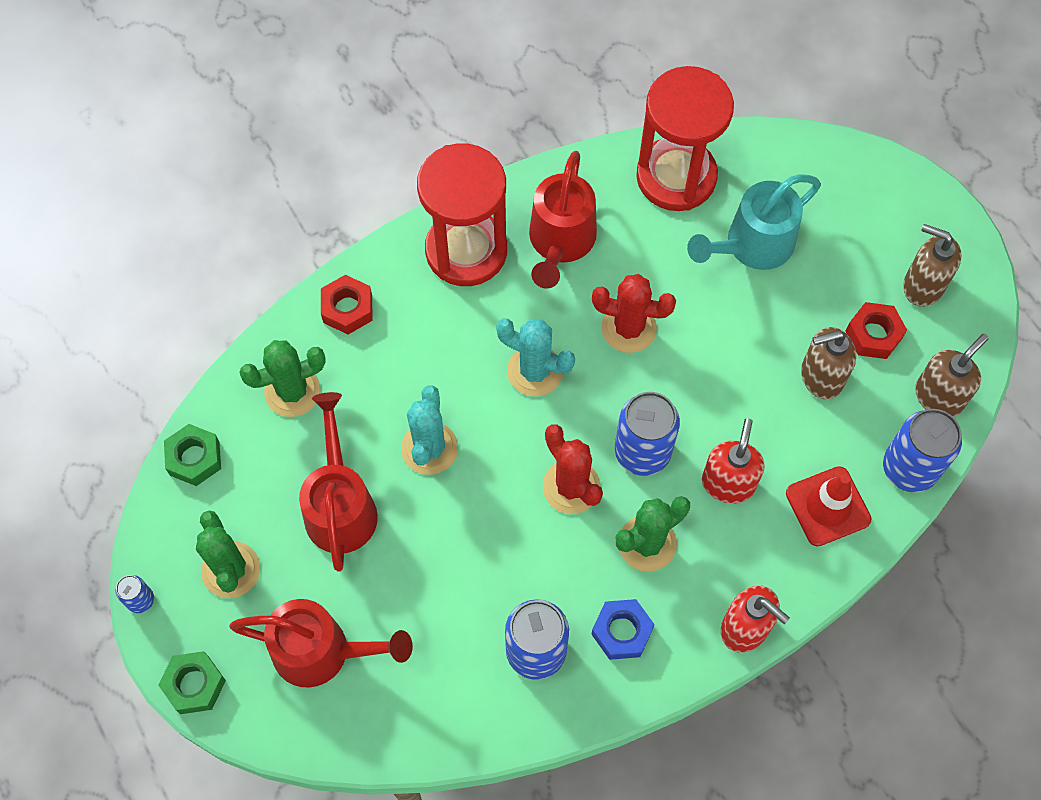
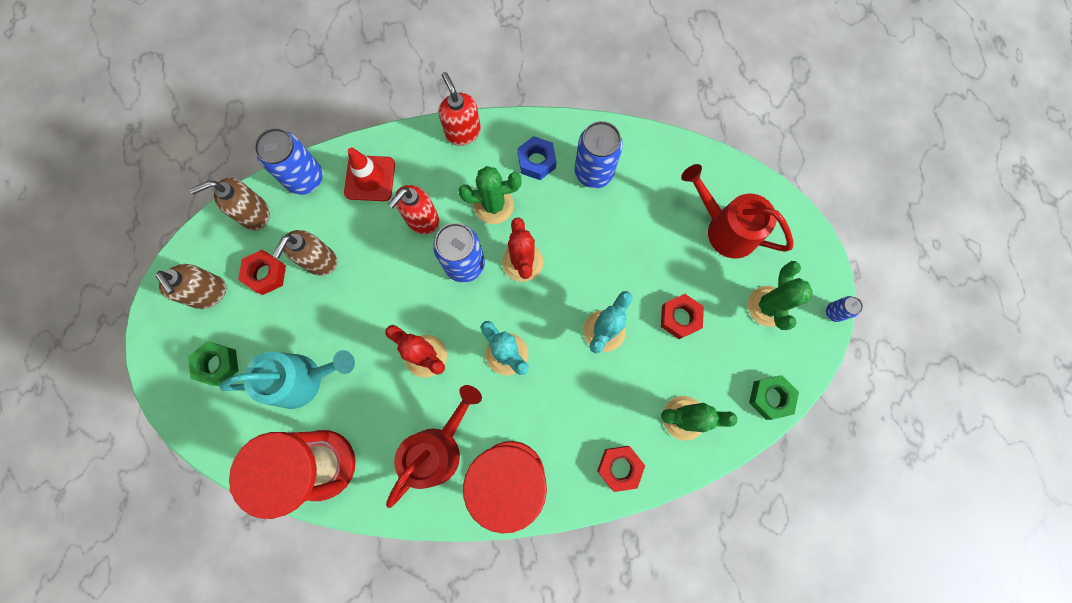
camera: 155 degrees left, 10 degrees up
green nut [158,651,226,714] -> green nut moved to [188,341,238,386]
red watering can [299,392,378,572] -> red nut [661,294,704,339]
brown soap dispenser [801,327,856,399] -> brown soap dispenser turned 105 degrees clockwise [273,230,338,276]

